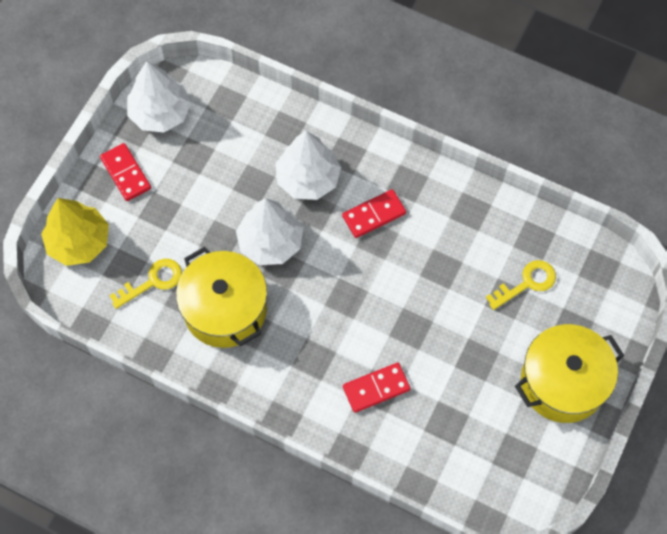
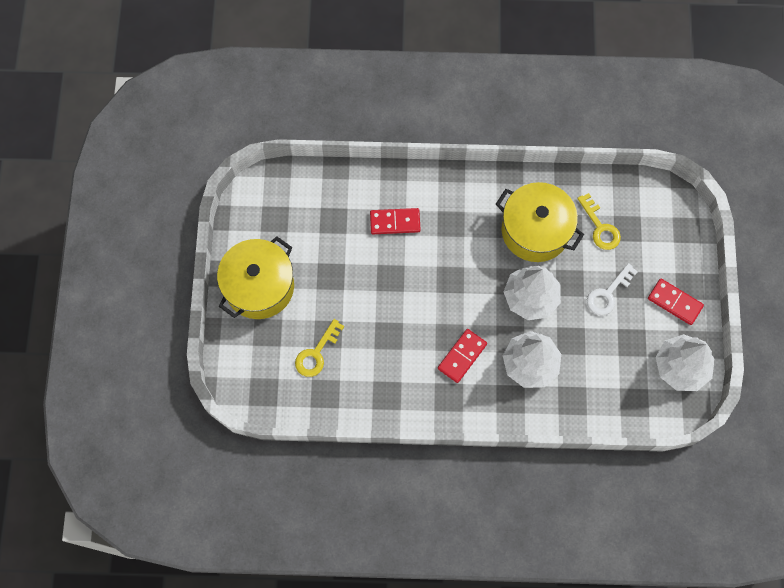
camera: 155 degrees right, 5 degrees up
yellow tree [41,198,109,266] -> none
yellow key [109,259,182,309] -> yellow key turned 60 degrees counterclockwise [577,193,621,250]
red domino [343,363,411,413] -> red domino turned 45 degrees clockwise [370,208,421,234]
none -> white key [587,263,638,316]

